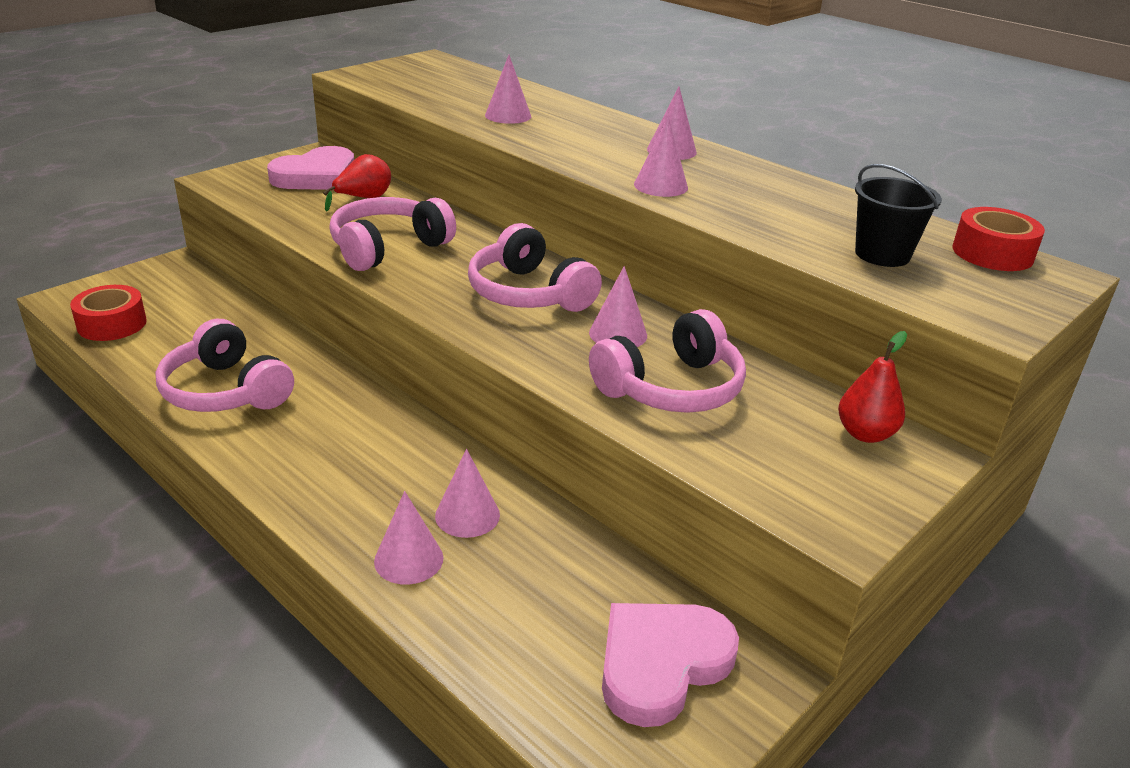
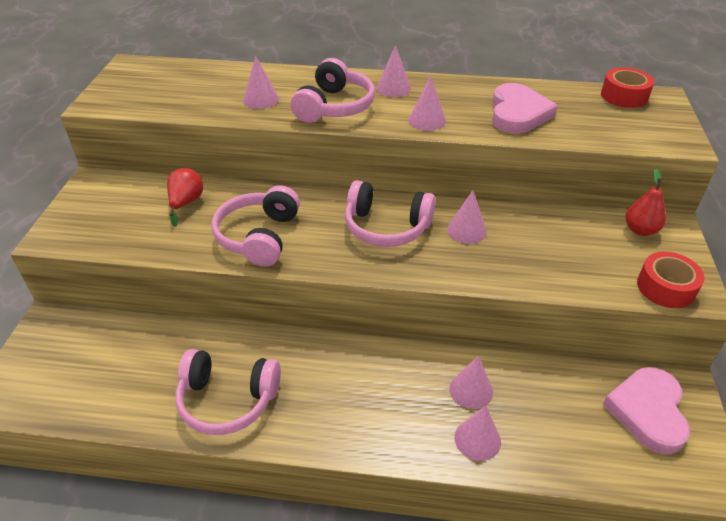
camera: 35 degrees left, 10 degrees up
red tape [70,285,147,341] -> red tape moved to [637,252,705,308]
pink heart [267,146,354,190] -> pink heart moved to [492,83,558,134]
pink headphones [589,309,746,413] -> pink headphones moved to [290,58,375,123]
black bucket [855,164,942,267] -> none

